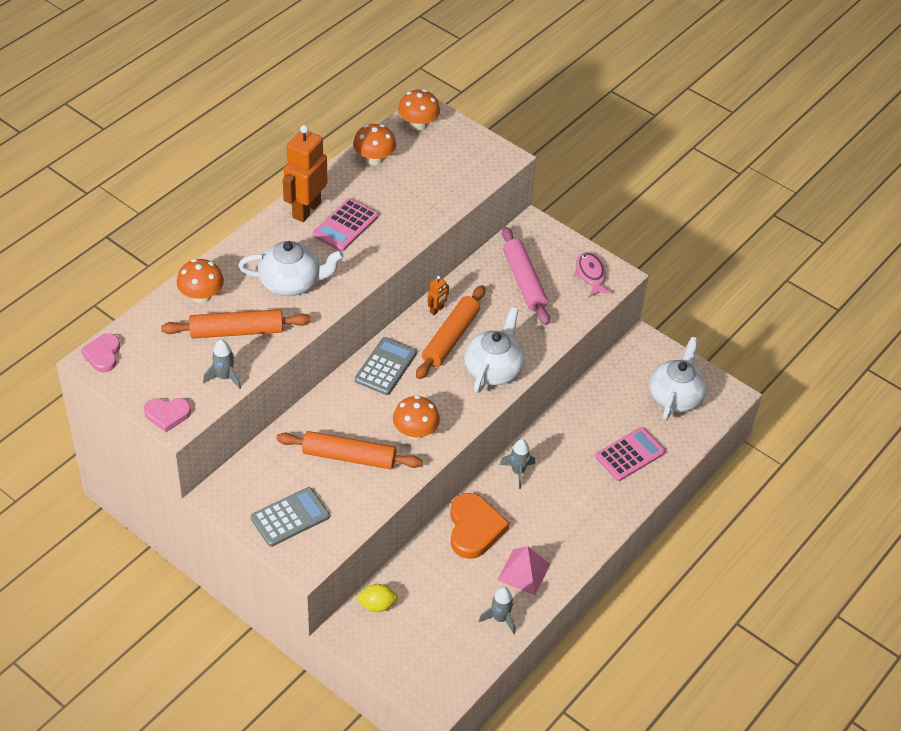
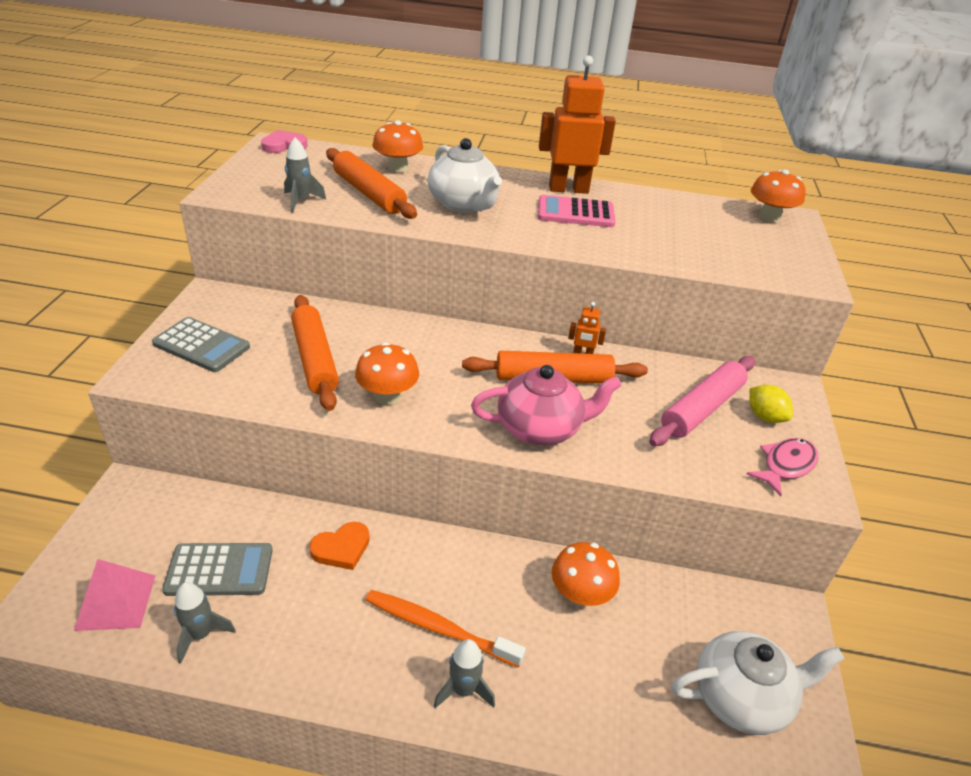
camera: 60 degrees right, 10 degrees down
pink heart [144,398,191,432] -> none
orange mushroom [353,124,396,165] -> orange mushroom moved to [552,542,620,607]
grey calculator [355,337,417,395] -> grey calculator moved to [162,543,273,596]
yellow lemon [356,584,398,612] -> yellow lemon moved to [749,385,793,423]
orange heart [450,493,509,559] -> orange heart [309,522,370,570], size x0.60
white teapot [464,307,525,393] -> pink teapot [471,365,622,446]
pink pyramid [498,546,550,595] -> pink pyramid moved to [74,559,156,631]
grey rocket [500,439,535,489] -> grey rocket moved to [434,639,495,708]
pink calculator [595,427,665,481] -> none
none -> orange toothbrush [365,590,526,667]

